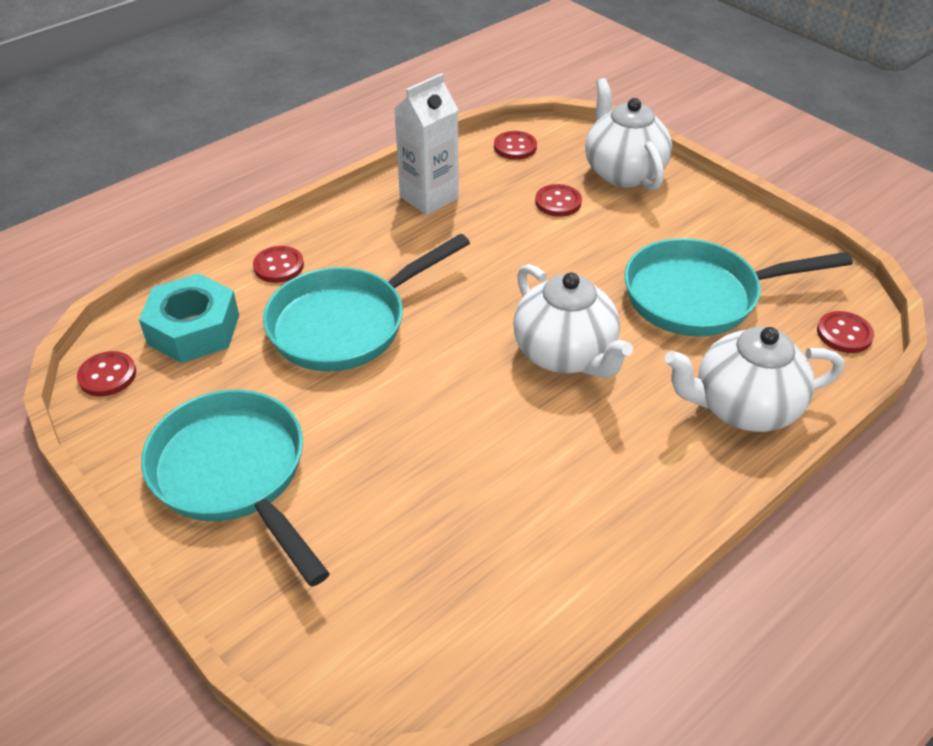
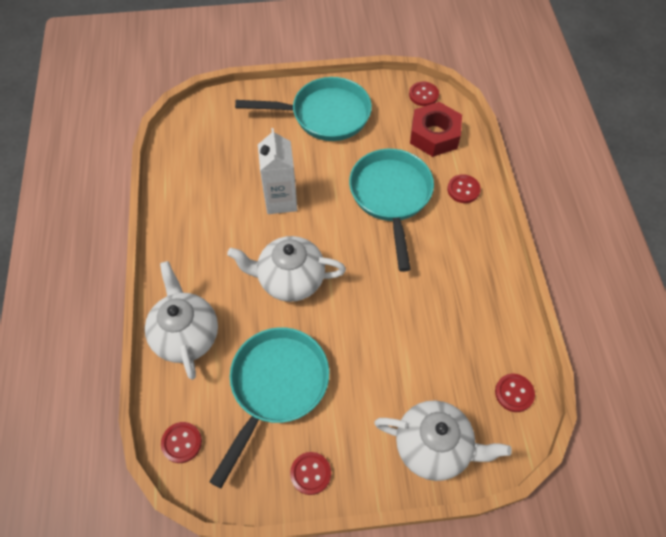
camera: 125 degrees right, 15 degrees up
turquoise nut [139,274,239,363] -> red nut [410,102,462,157]
white carton [394,73,459,215] -> white carton moved to [258,128,298,214]
red button [535,184,582,217] -> red button moved to [290,452,331,495]
white teapot [665,327,844,432] -> white teapot turned 45 degrees counterclockwise [145,261,218,380]

